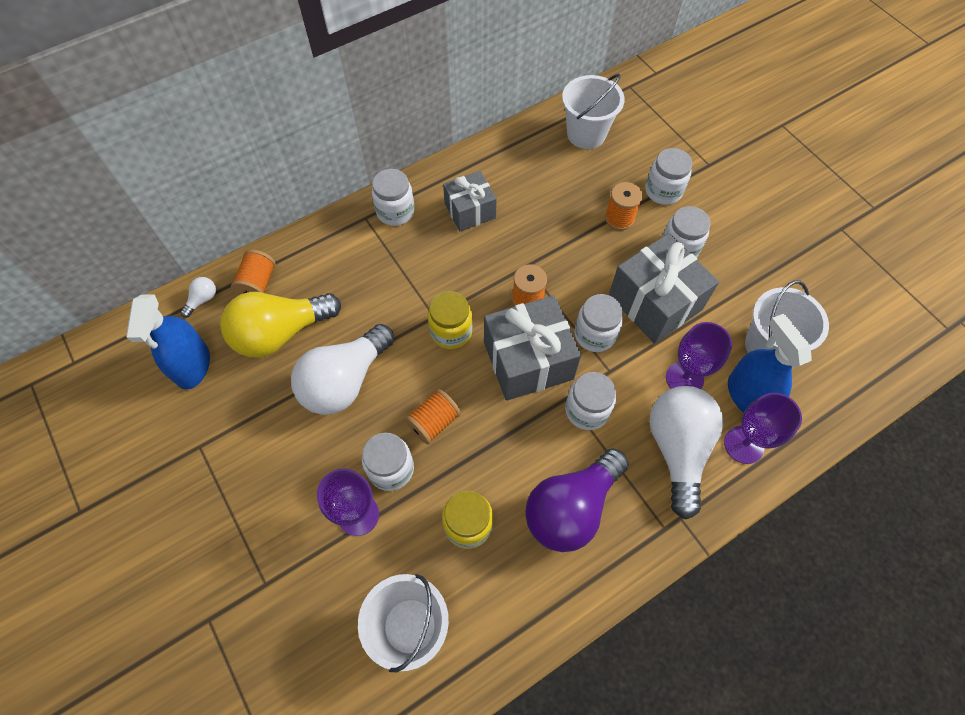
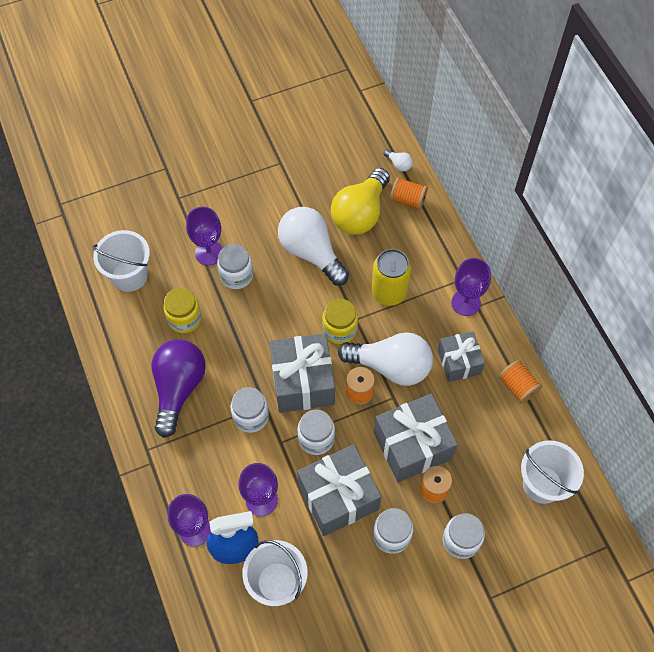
camera: 100 degrees right, 0 degrees up
blue spray bottle [126,294,210,390] -> none
yellow light bulb [220,292,341,358] -> yellow light bulb turned 135 degrees counterclockwise [331,168,390,235]
white jar [372,169,415,226] -> purple goblet [451,258,491,316]
orange spool [405,389,461,444] -> orange spool moved to [499,360,542,404]
purple light bulb [525,449,629,552] -> purple light bulb turned 45 degrees clockwise [152,339,206,438]
white light bulb [650,386,723,519] -> white light bulb moved to [338,332,433,386]
none -> yellow can [371,249,411,306]
none -> grey gift [374,394,458,482]

